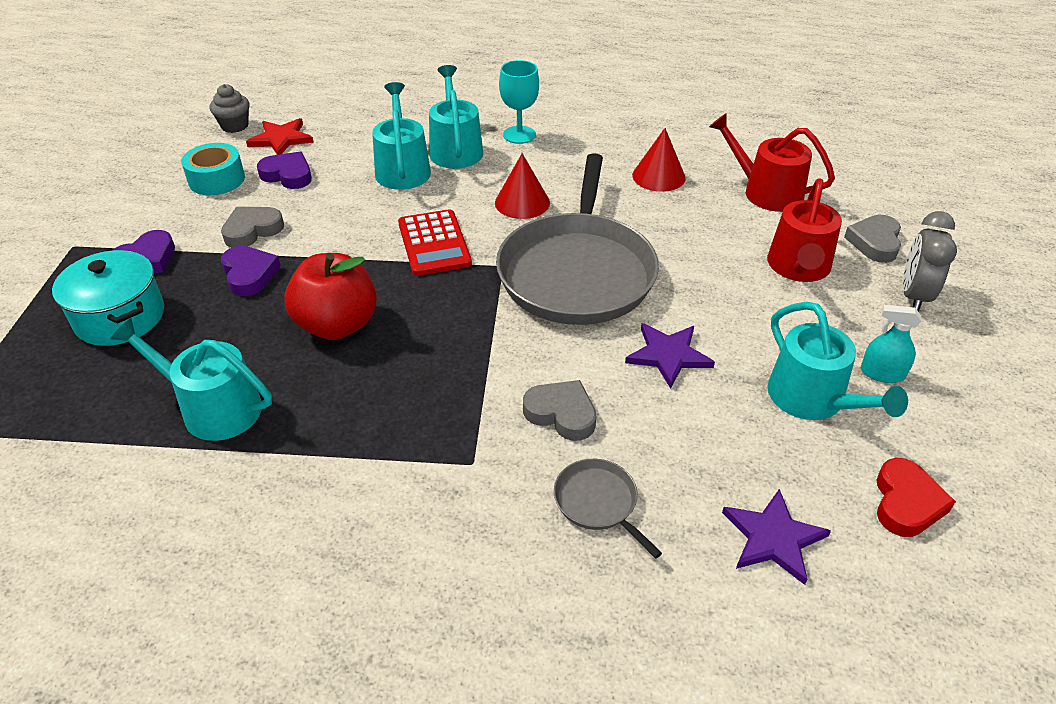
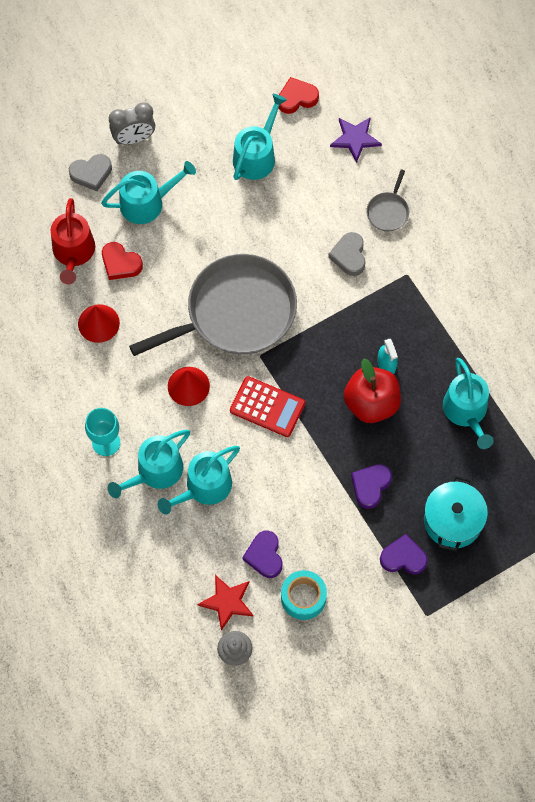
camera: 125 degrees left, 25 degrees up
grey heart [221,207,284,248] -> none
red calculator [398,209,472,276] -> red calculator turned 75 degrees clockwise [230,376,305,437]
purple star [625,323,715,389] -> none
red watering can [767,178,842,282] -> turquoise watering can [101,161,196,224]
turquoise spray bottle [861,305,922,383] -> turquoise spray bottle moved to [378,339,398,374]
none -> red heart [102,242,143,280]

